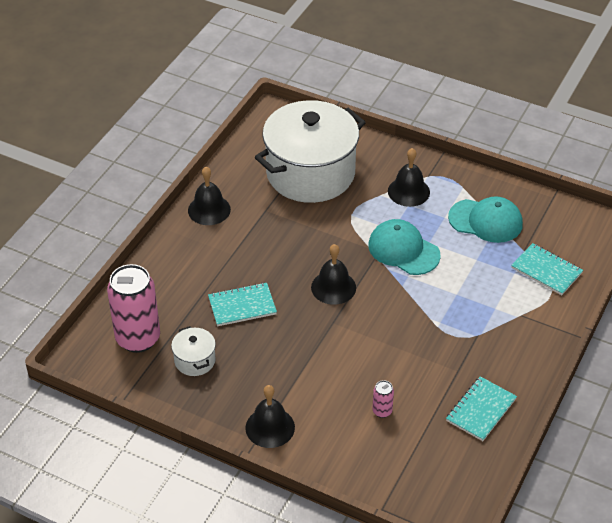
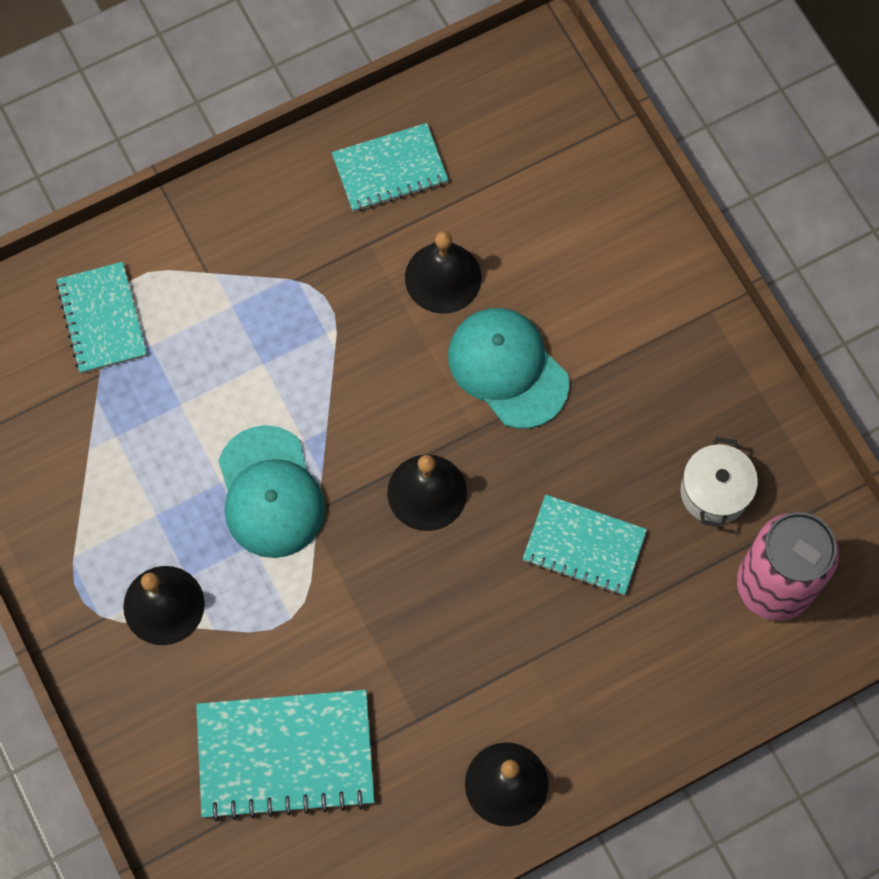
camera: 145 degrees left, 25 degrees up
black bell [245,385,295,448] -> black bell moved to [405,231,482,314]
white pot [255,100,366,203] -> turquoise notebook [196,690,375,822]
pink can [372,380,394,418] -> none
turquoise cap [448,196,523,243] -> turquoise cap moved to [448,308,569,429]

